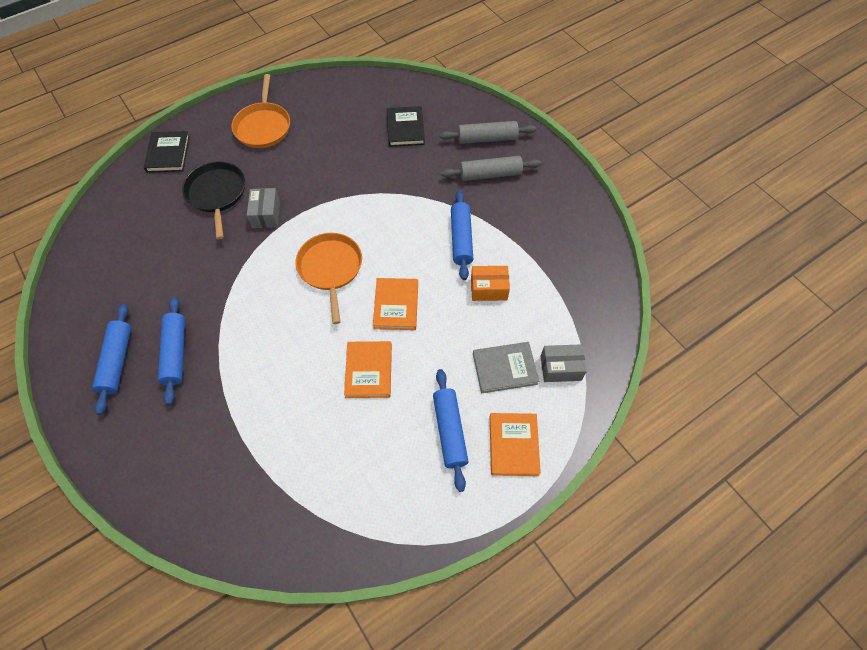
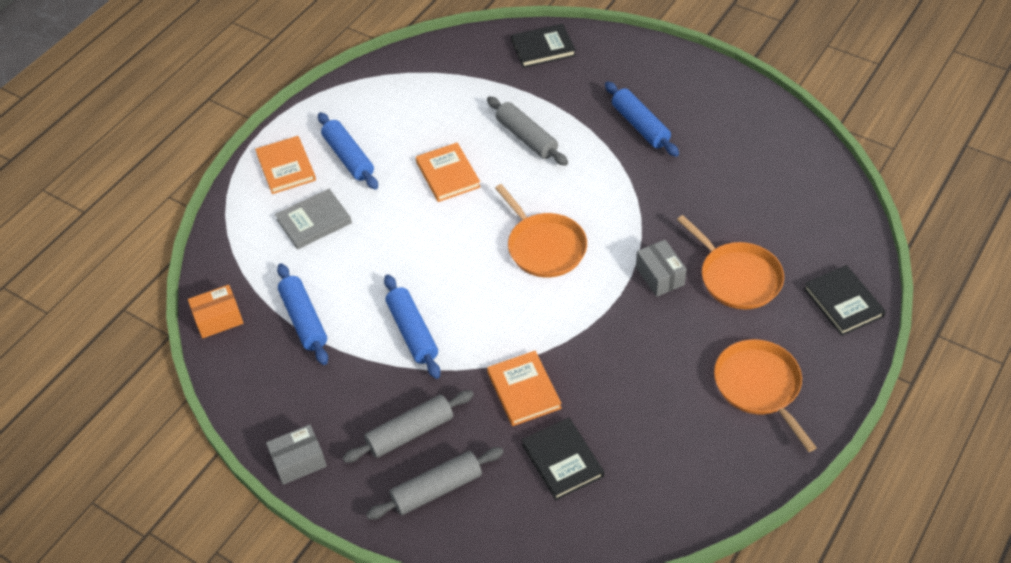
camera: 160 degrees right, 10 degrees down
blue rolling pin [92,304,131,415] -> blue rolling pin moved to [277,263,328,365]
black pan [182,161,245,239] -> orange pan [677,215,784,309]
orange book [373,278,418,330] -> orange book moved to [487,351,562,426]
orange box [471,266,510,301] -> orange box moved to [188,285,243,338]
grey box [540,344,587,382] -> grey box moved to [266,424,327,485]
none -> grey rolling pin [487,96,568,166]
none -> black book [511,24,576,68]

